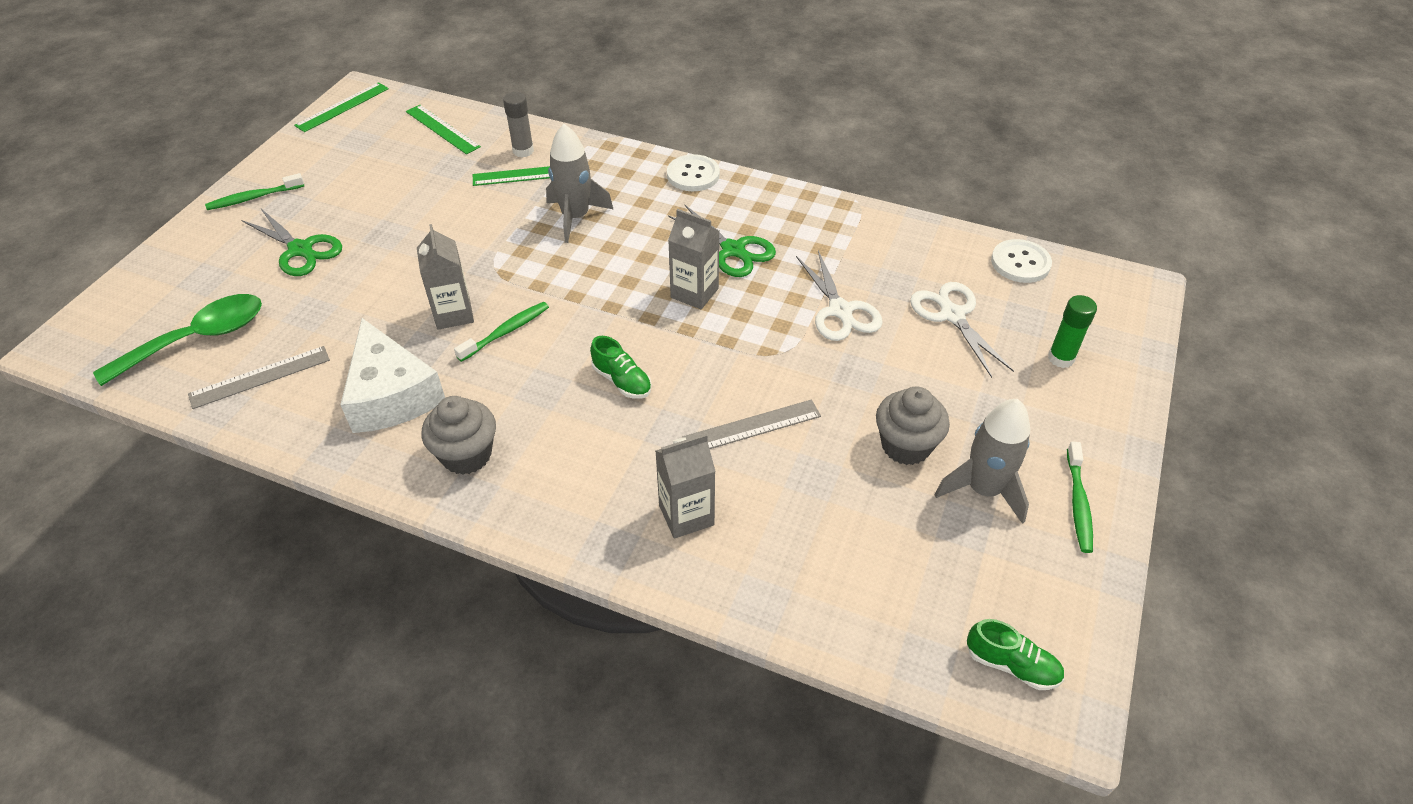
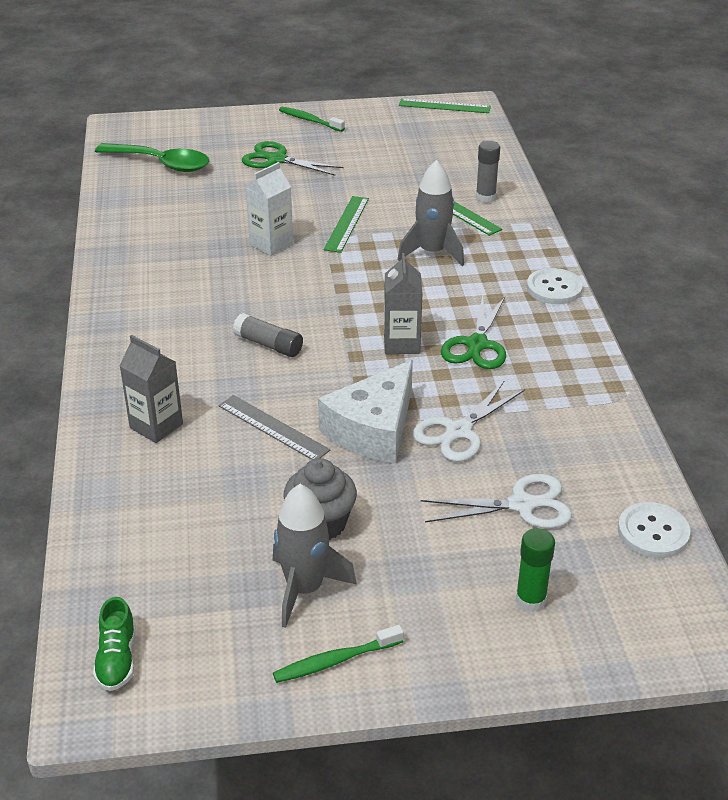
camera: 60 degrees right, 10 degrees down
grey ruler [188,346,330,409] -> none
green scissors [242,209,342,276] -> green scissors turned 105 degrees clockwise [242,141,343,176]
white cheese [340,318,445,433] -> white cheese moved to [318,360,413,464]
green ruler [406,105,481,154] -> green ruler moved to [324,196,369,253]
grey carton [417,224,474,330] -> white carton [245,162,293,256]
grey cupcake [422,396,496,475] -> none
green toothbrush [454,302,549,362] -> none
green shoe [590,336,652,399] -> grey glue stick [233,313,303,357]
white scissors [910,282,1014,378] -> white scissors turned 45 degrees clockwise [421,474,572,529]

